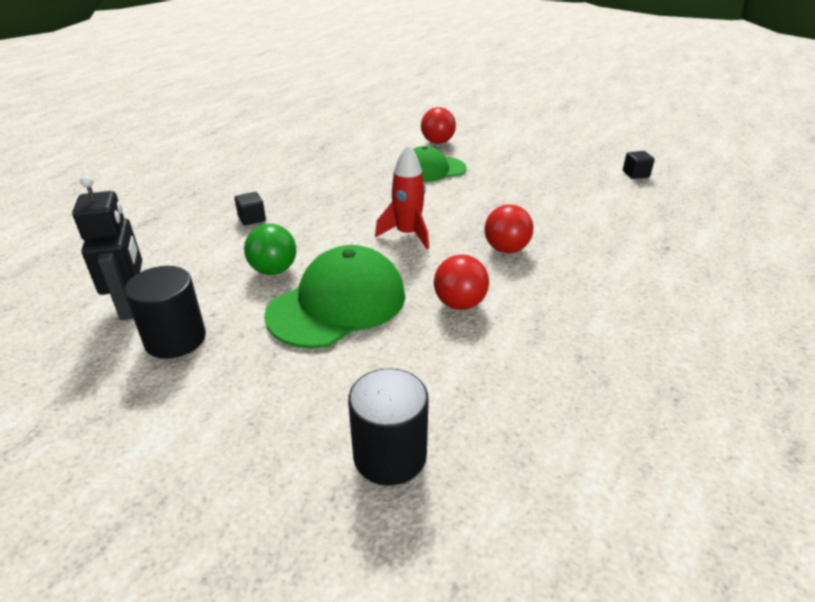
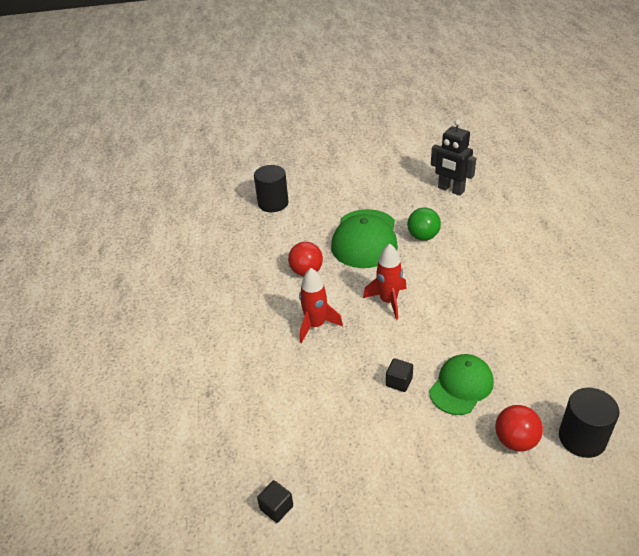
camera: 145 degrees right, 5 degrees up
black cylinder [124,266,206,359] -> black cylinder moved to [559,387,619,458]
black cube [234,192,266,225] -> black cube moved to [386,358,413,392]
red ball [484,204,533,253] -> red rocket [299,268,343,343]

